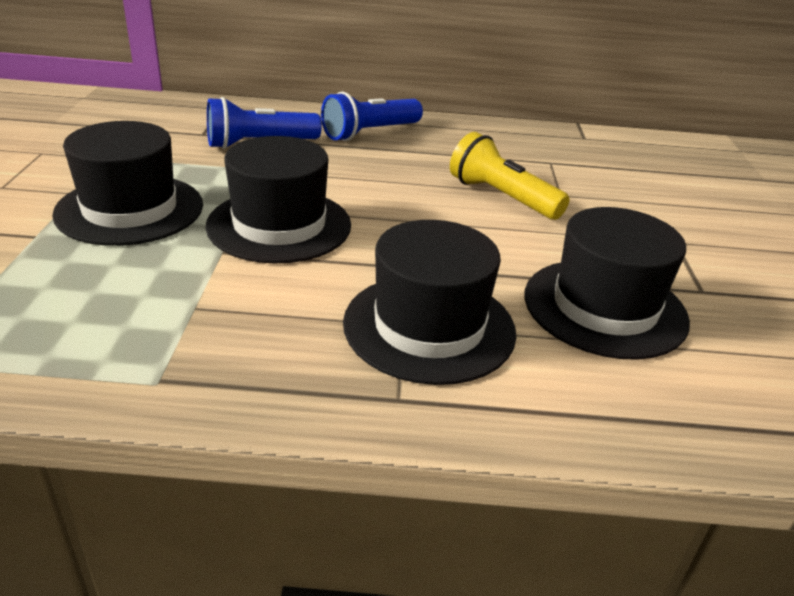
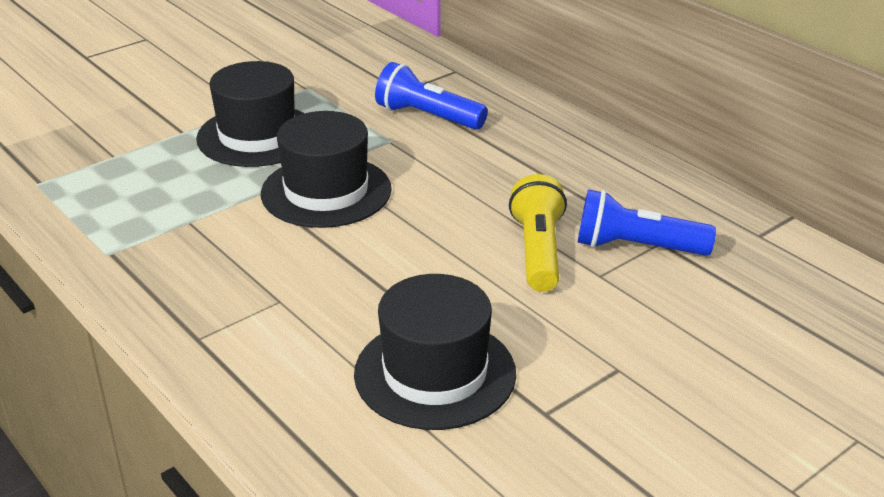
camera: 50 degrees right, 0 degrees up
blue flashlight [321,92,423,141] -> blue flashlight moved to [578,189,716,256]
black hat [343,220,516,385] -> none

